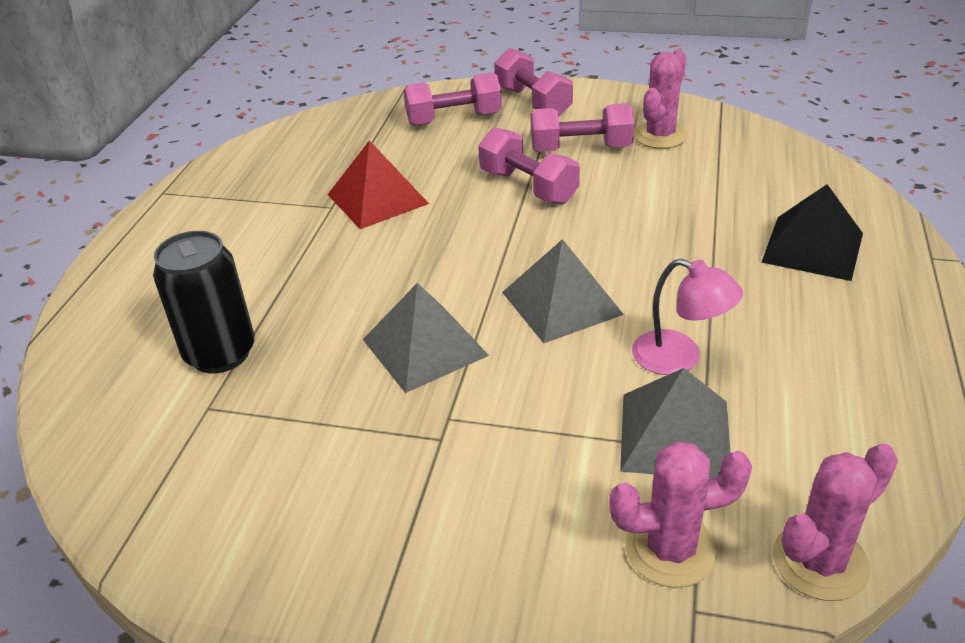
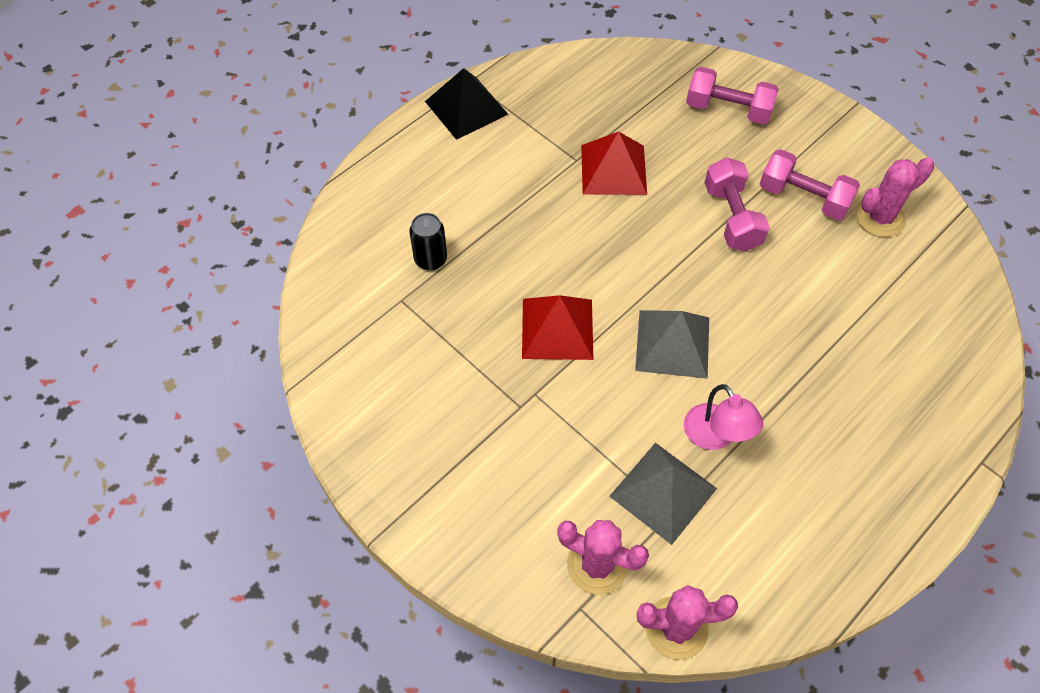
camera: 30 degrees right, 20 degrees up
black can [153,231,255,373] -> black can [409,213,447,271], size x0.63
grey pyramid [363,283,489,393] -> red pyramid [522,295,593,360]
pink dumbbell [494,48,573,117] -> none
black pyramid [761,184,863,281] -> black pyramid moved to [425,68,508,140]

